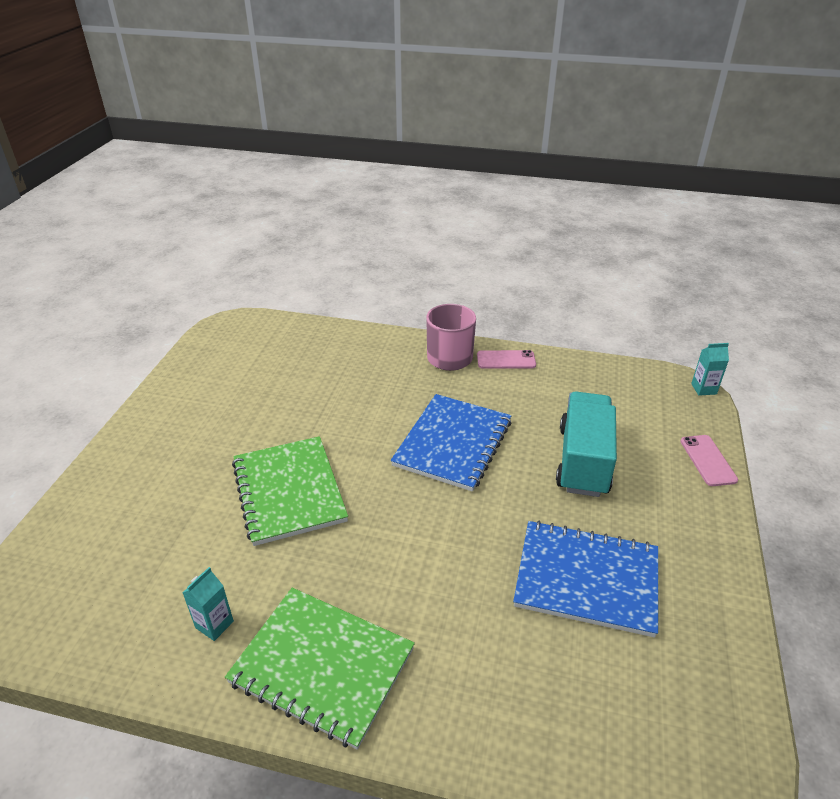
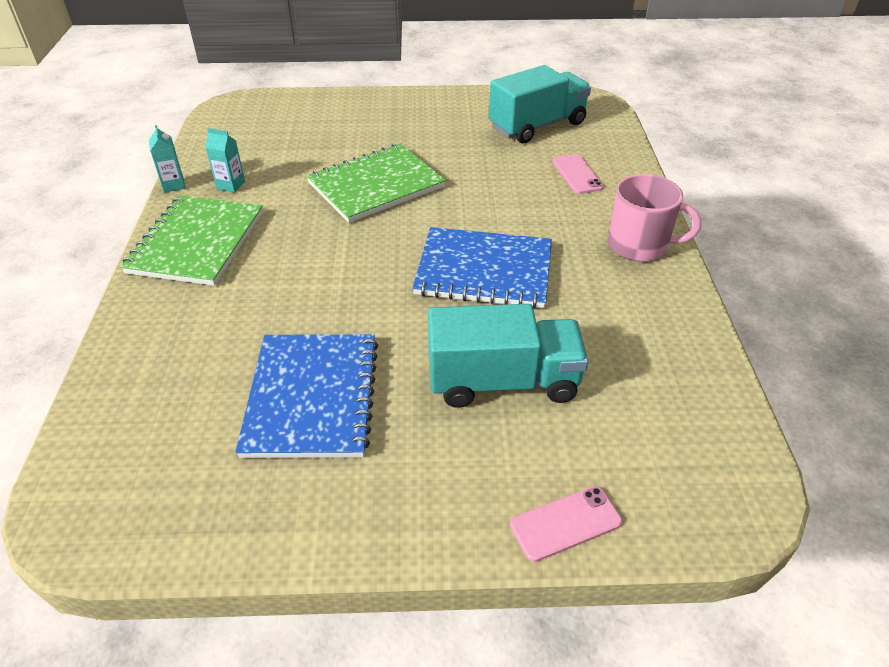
camera: 75 degrees right, 5 degrees up
pink phone [477,350,536,369] -> pink phone moved to [552,154,604,194]
turquoise carton [691,343,729,396] -> turquoise carton moved to [149,125,185,193]
none -> turquoise truck [489,65,591,143]

